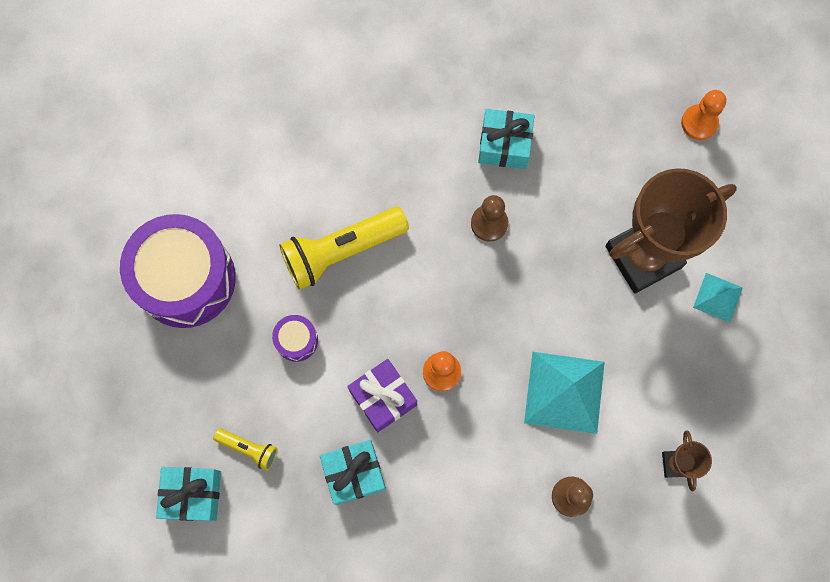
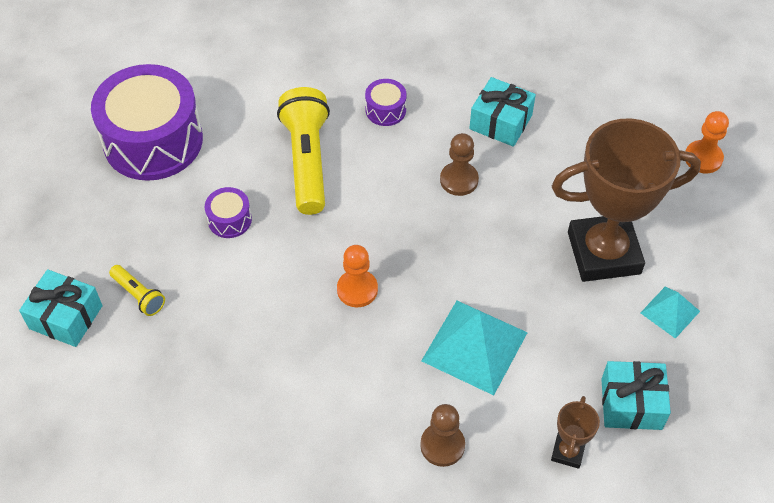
camera: 20 degrees right, 20 degrees down
yellow flashlight [280,207,409,290] -> yellow flashlight turned 90 degrees clockwise [277,87,330,215]
turquoise gift [320,440,386,505] -> turquoise gift moved to [601,361,671,430]
purple gift [347,359,417,432] -> none
none -> purple drum [365,79,407,126]

